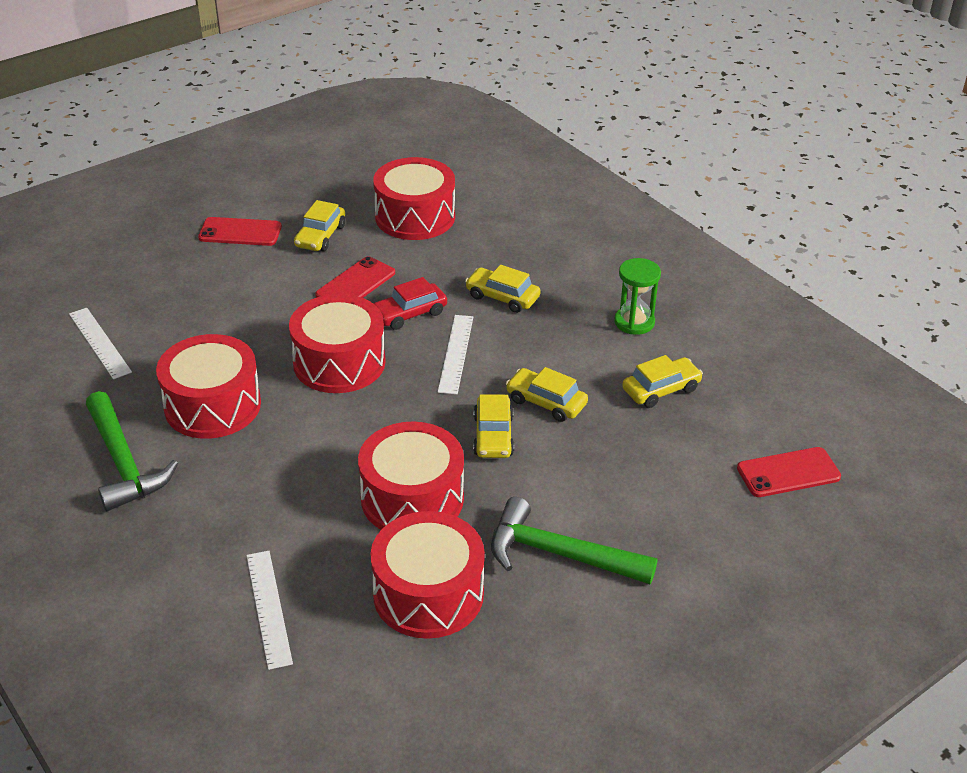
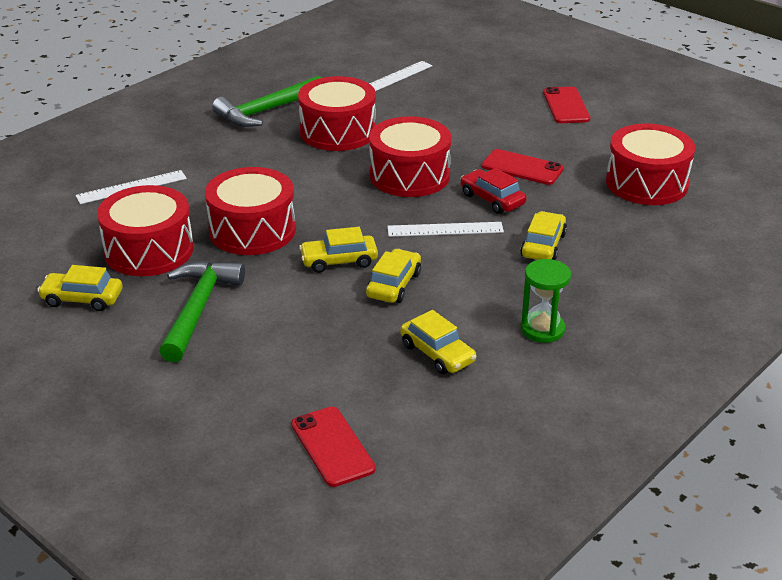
camera: 80 degrees right, 5 degrees down
yellow car [294,200,345,251] -> yellow car moved to [37,265,122,311]

